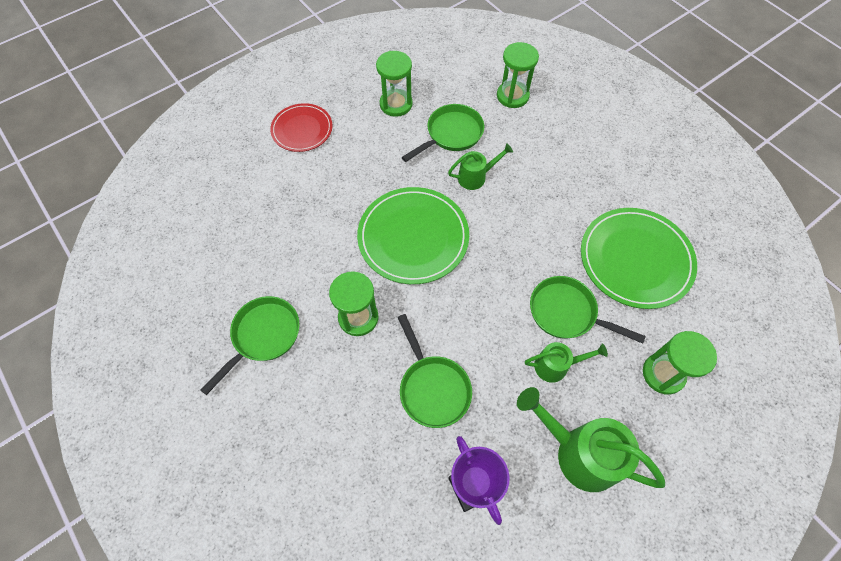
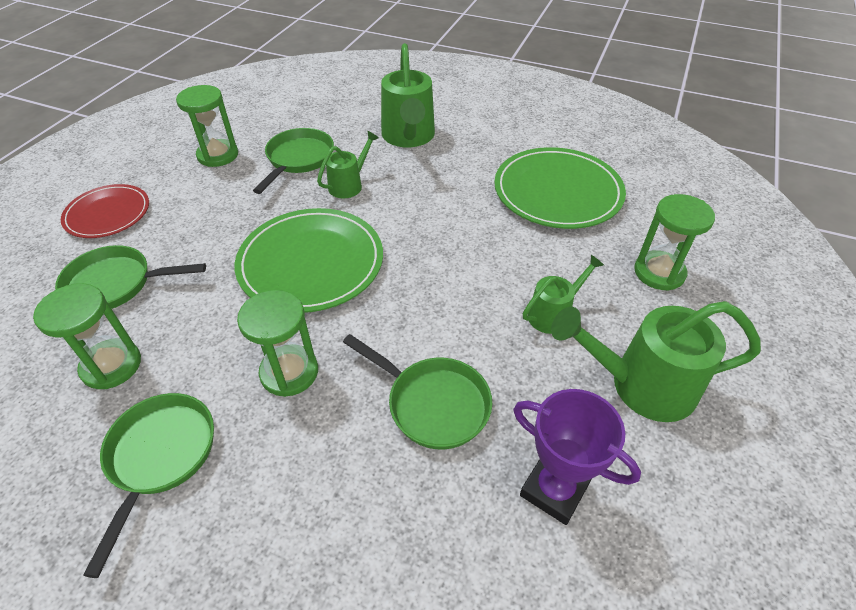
camera: 30 degrees left, 15 degrees down
green hourglass [497,42,539,108] -> green hourglass moved to [33,283,141,389]
green pan [530,276,646,344] -> green pan moved to [55,245,206,309]
none -> green watering can [381,43,435,147]

